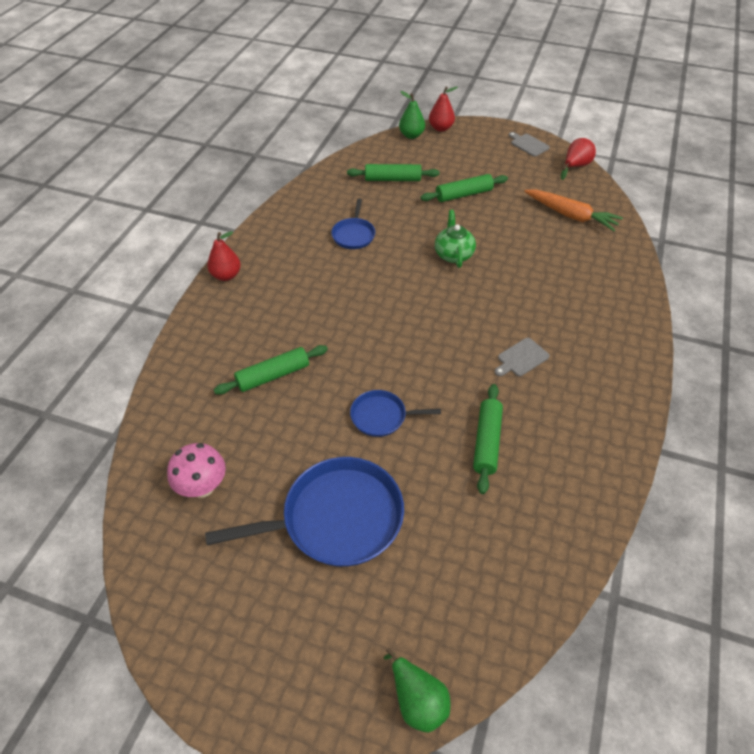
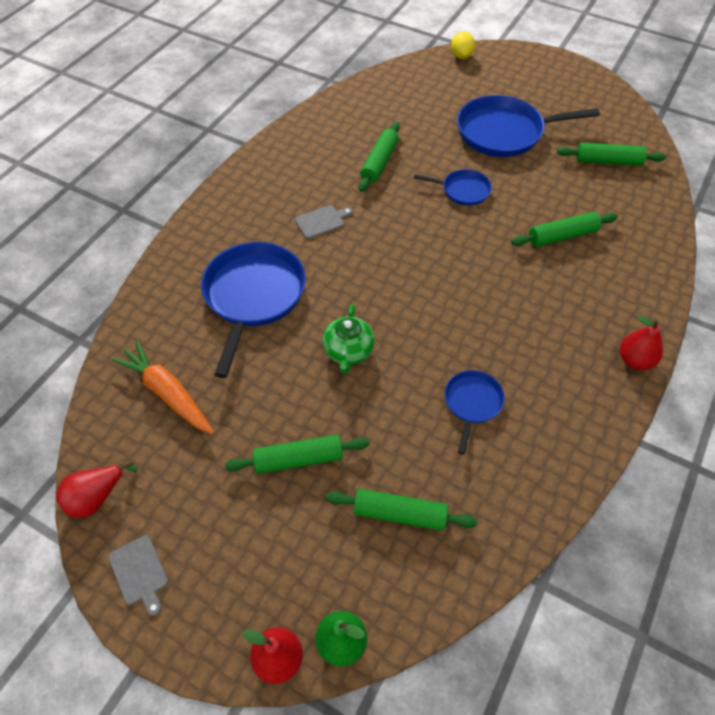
camera: 170 degrees left, 5 degrees up
pink mushroom [167,443,226,498] -> green rolling pin [557,143,666,166]
green pear [383,648,450,733] -> yellow lemon [451,31,475,59]
none -> blue pan [201,242,306,378]

